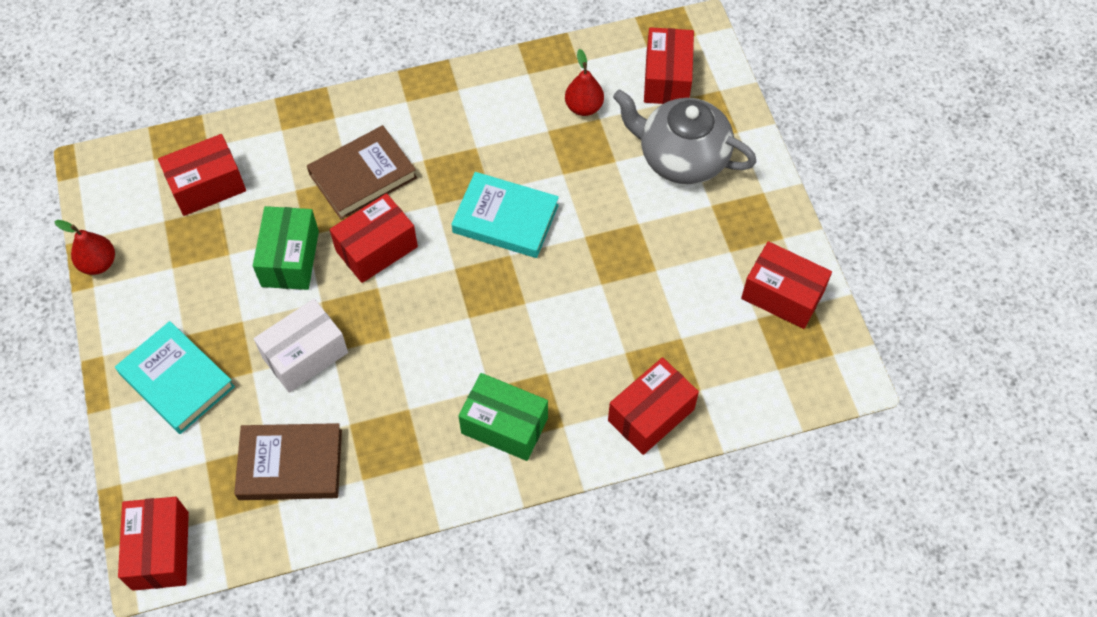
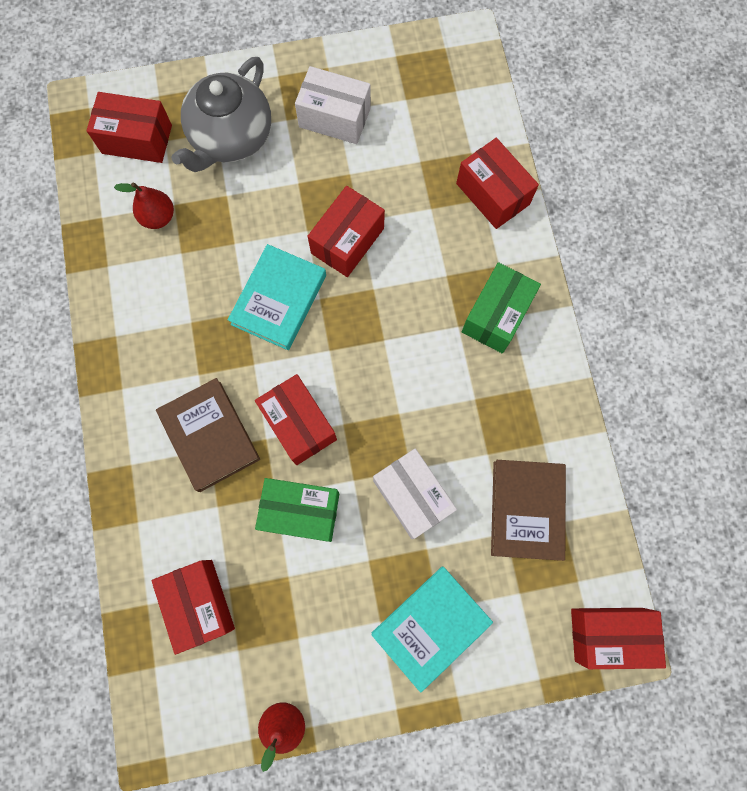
camera: 85 degrees left, 15 degrees up
red box [741,241,832,329] -> red box moved to [307,186,385,277]
none -> white box [295,66,371,144]

